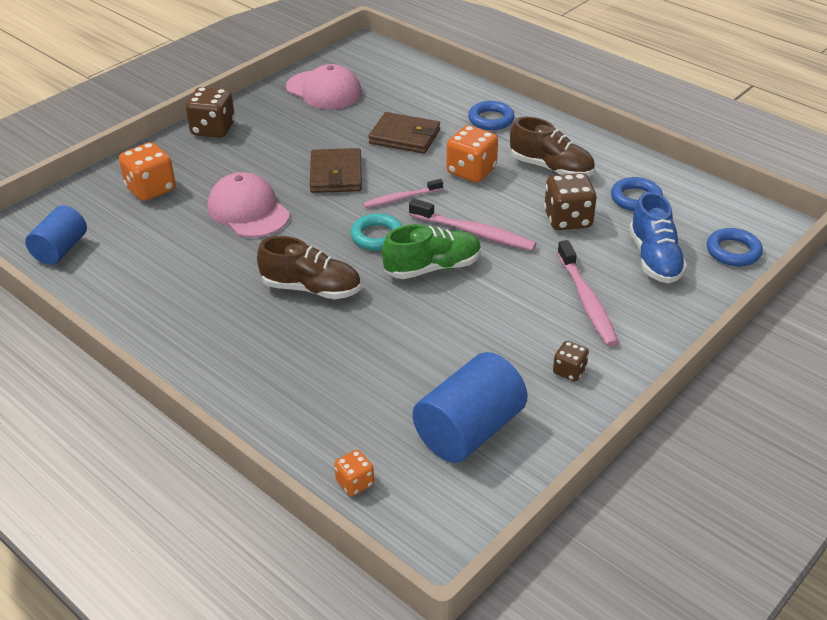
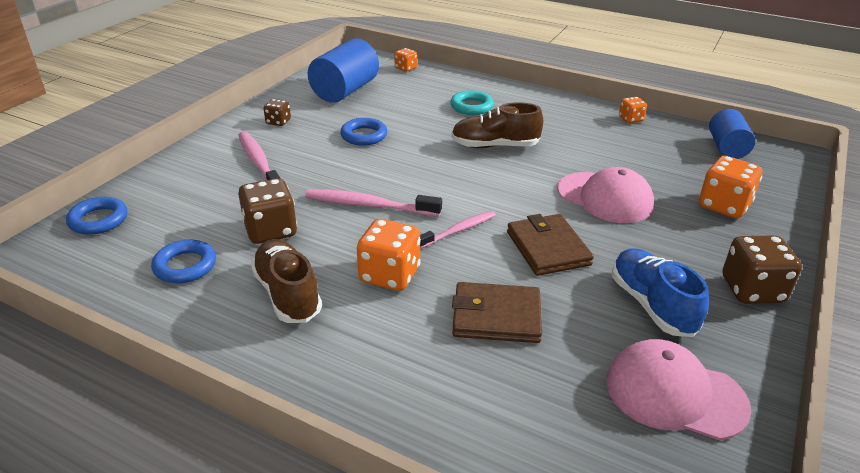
camera: 165 degrees right, 5 degrees down
turquoise ring [351,213,402,251] -> turquoise ring moved to [450,90,494,115]
green shoe [382,224,481,279] -> none
blue ring [468,101,515,130] -> blue ring moved to [340,118,387,146]
brown shoe [510,117,595,177] -> brown shoe turned 45 degrees clockwise [251,239,322,323]
blue shoe [629,192,687,283] -> blue shoe moved to [612,248,709,337]
none -> orange dice [619,97,647,123]

